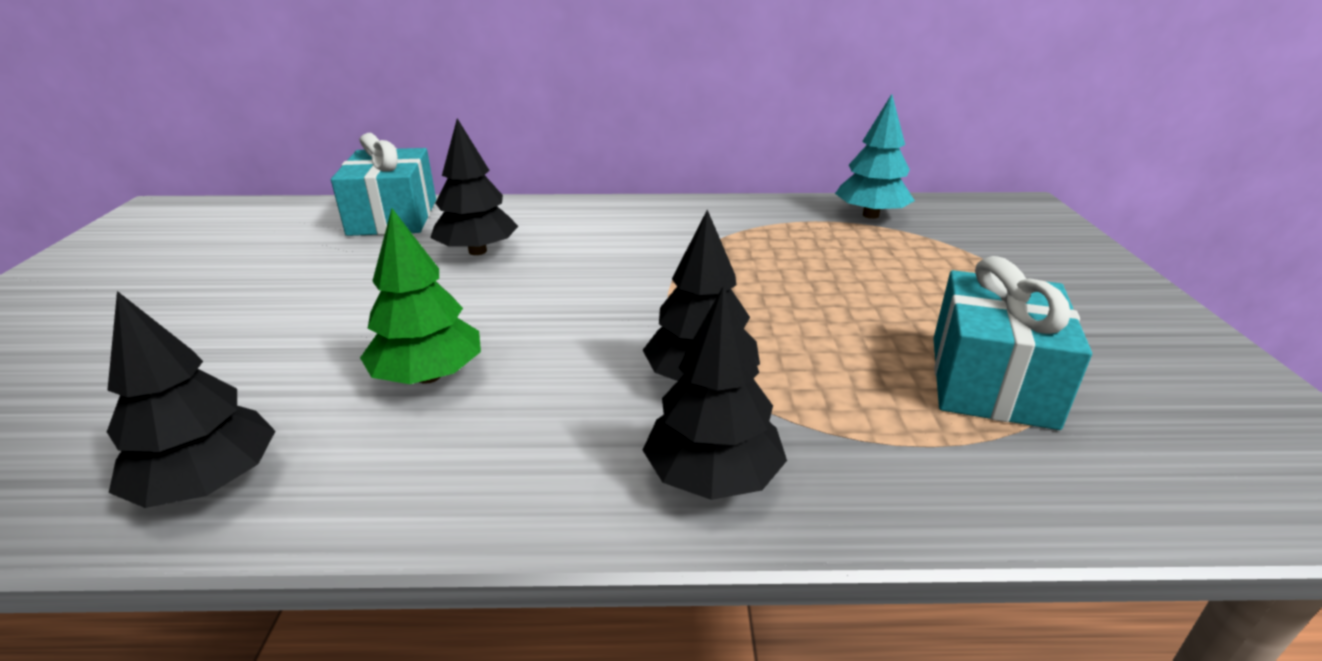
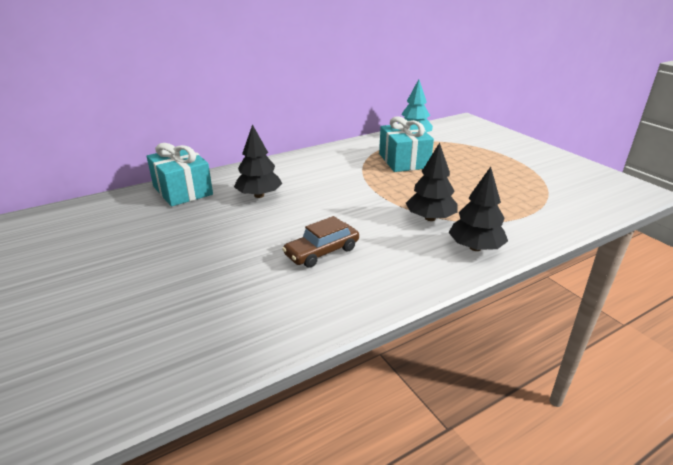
camera: 30 degrees left, 0 degrees up
black tree [107,291,275,508] -> none
green tree [360,209,481,384] -> brown car [282,216,359,268]
turquoise gift [933,256,1092,430] -> turquoise gift moved to [379,116,434,172]

